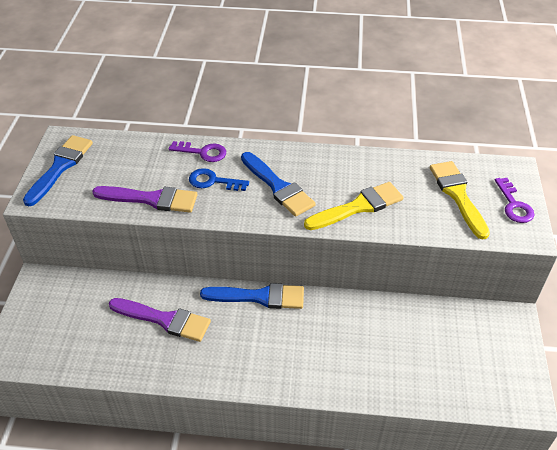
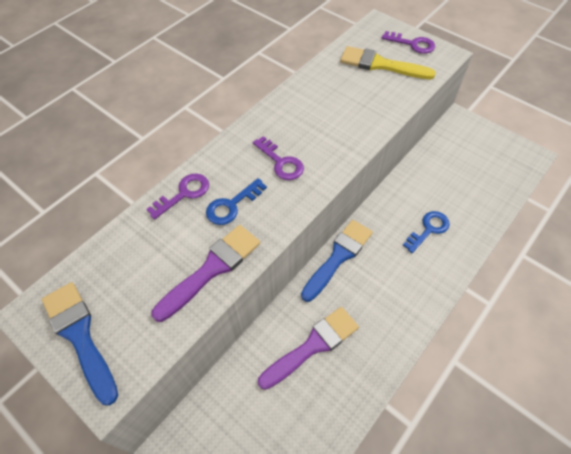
camera: 55 degrees left, 10 degrees up
blue brush [241,152,316,217] -> purple key [253,136,304,180]
yellow brush [304,182,404,230] -> none
none -> blue key [403,211,450,253]

